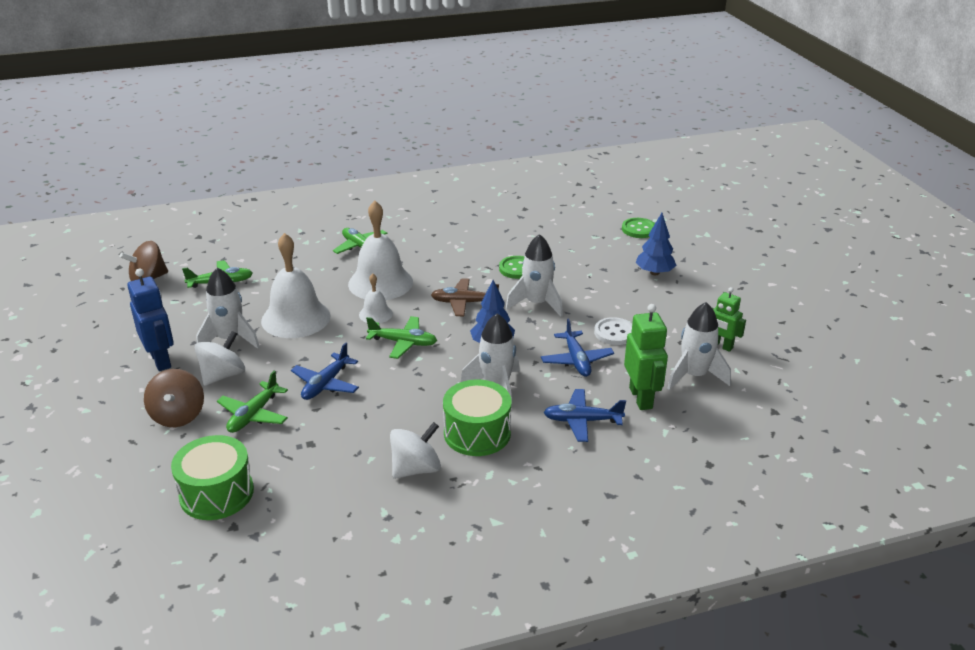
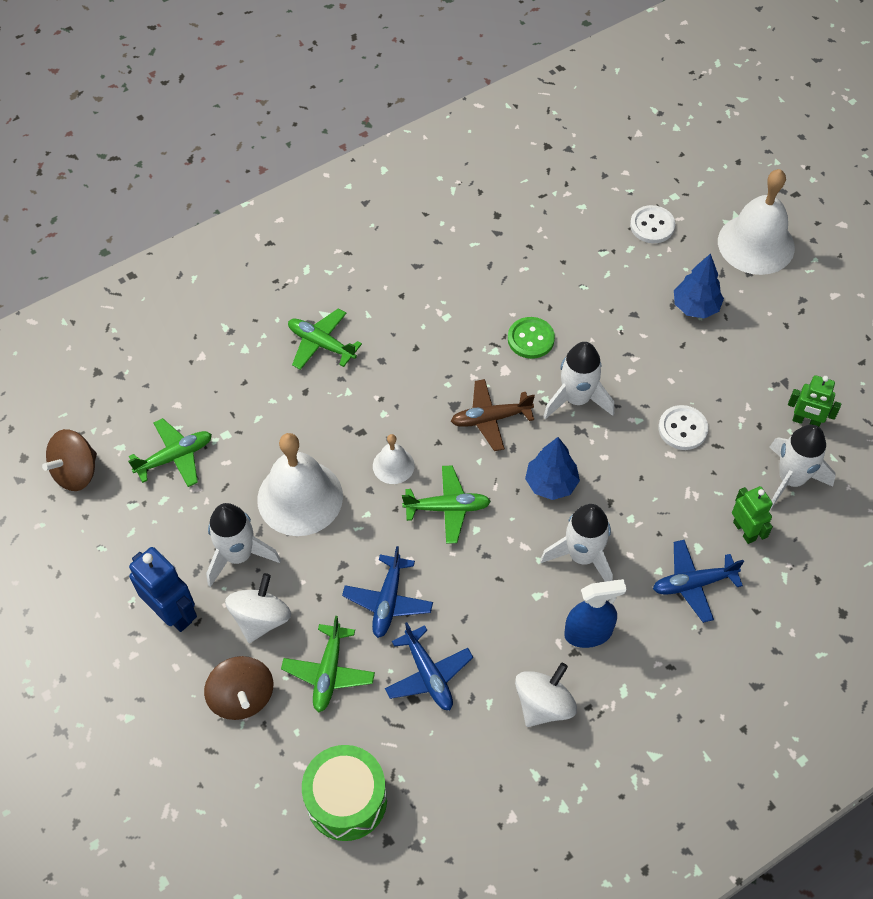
camera: 15 degrees left, 25 degrees up
white bell [348,201,413,300] -> white bell moved to [718,169,795,275]
green drum [443,380,511,456] -> blue spray bottle [564,579,627,648]
blue plane [541,318,614,377] -> blue plane moved to [385,622,473,710]
green button [622,218,655,238] -> white button [630,205,675,243]
green robot [624,304,668,410] -> green robot [732,486,773,544], size x0.66

